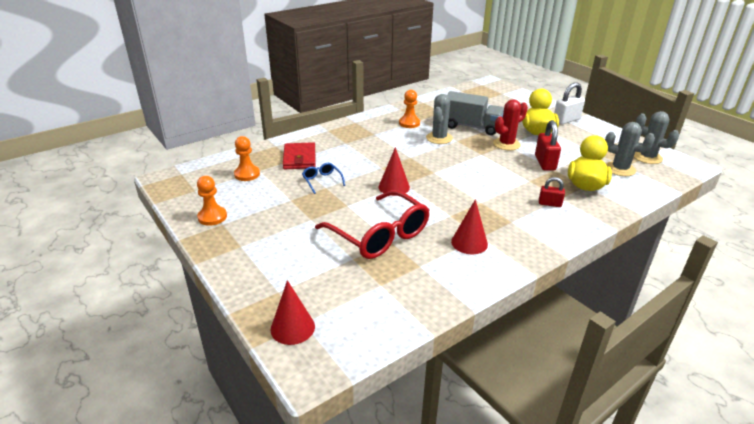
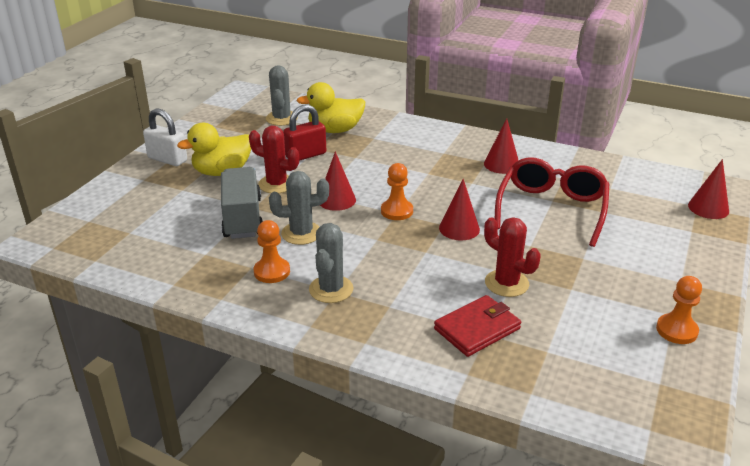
camera: 120 degrees left, 0 degrees up
orange pawn [234,136,260,181] -> orange pawn moved to [381,163,413,220]
blue glasses [302,163,345,194] -> red cactus [484,217,541,297]
red padlock [539,177,565,207] -> none
grey cactus [634,111,679,164] -> grey cactus moved to [309,223,354,303]
none -> red cone [320,151,356,211]

